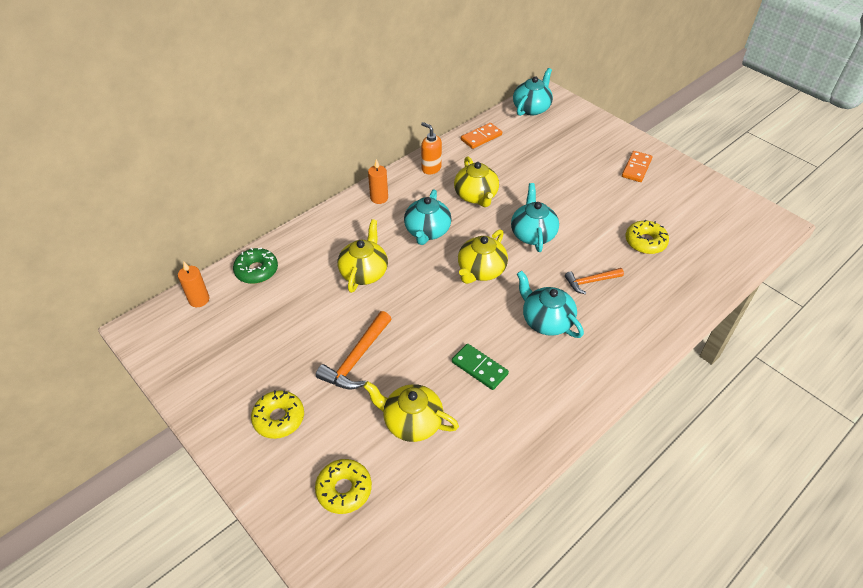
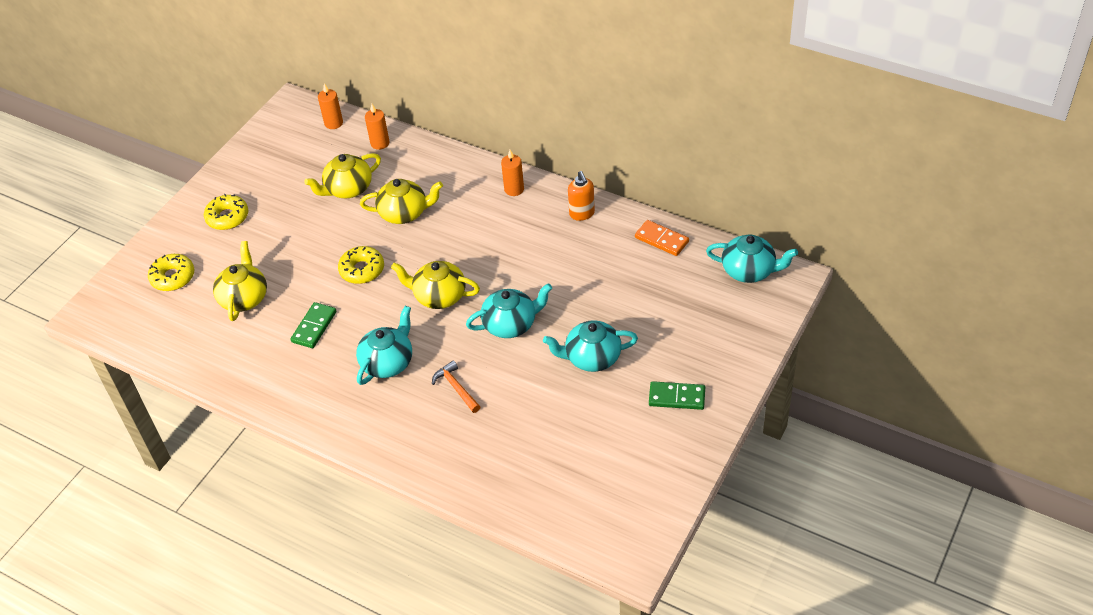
camera: 75 degrees right, 0 degrees up
green donut [233,248,278,284] -> orange candle [365,104,390,150]
orange hammer [316,311,391,390] -> none
turquoise teapot [404,189,451,245] -> turquoise teapot moved to [543,320,638,372]
orange soap dispenser [421,122,442,174] -> orange soap dispenser turned 135 degrees clockwise [568,171,595,221]
yellow teapot [454,157,499,207] -> yellow teapot moved to [304,153,381,198]
orange domino [622,151,652,182] -> green domino [649,381,705,410]
yellow donut [625,219,669,254] -> yellow donut moved to [338,246,384,284]

